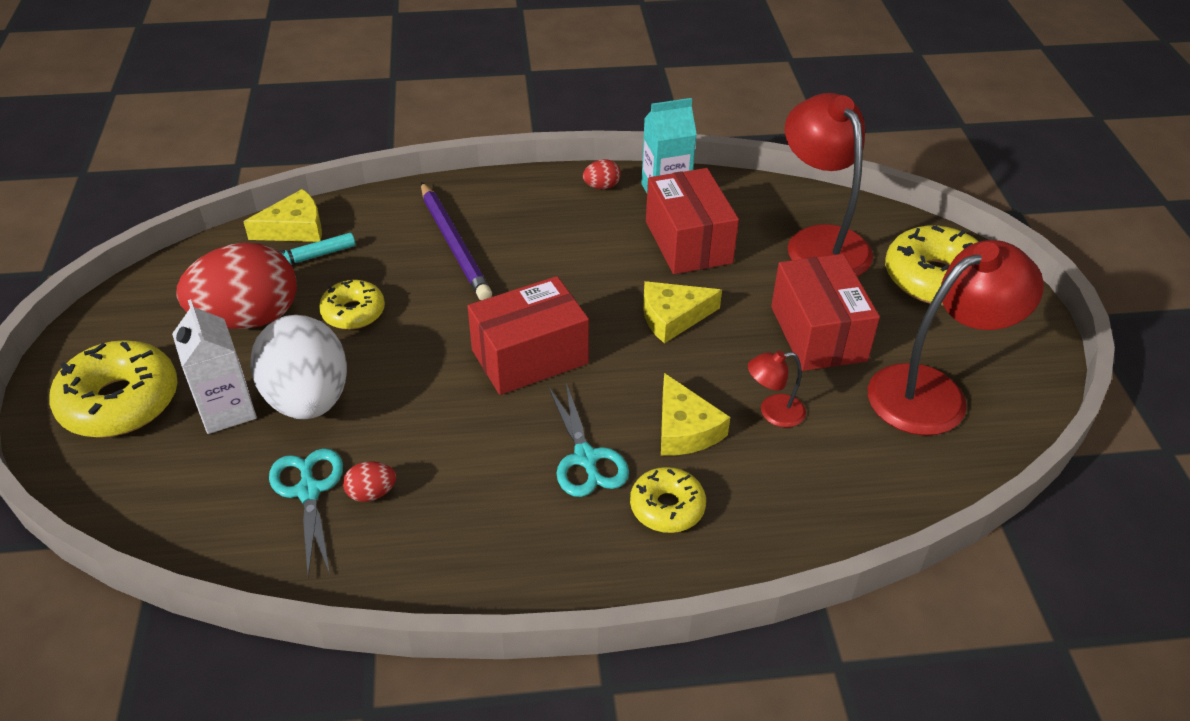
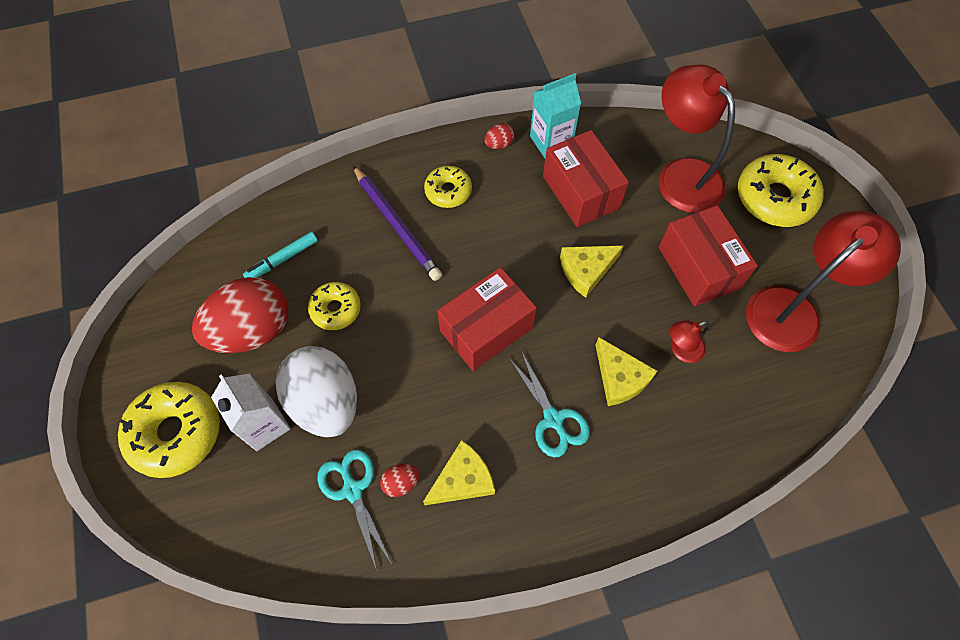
camera: 10 degrees left, 20 degrees up
yellow cheese [243,189,322,242] -> yellow cheese moved to [423,440,495,505]
yellow donut [630,467,706,533] -> yellow donut moved to [424,166,472,208]

